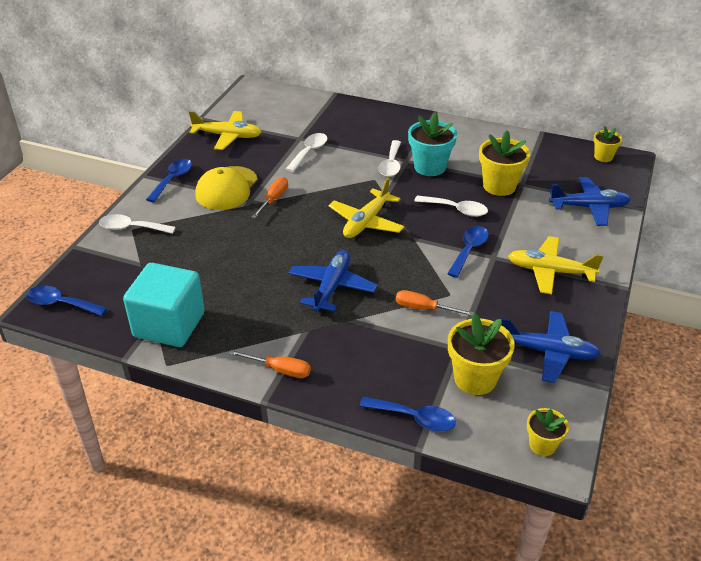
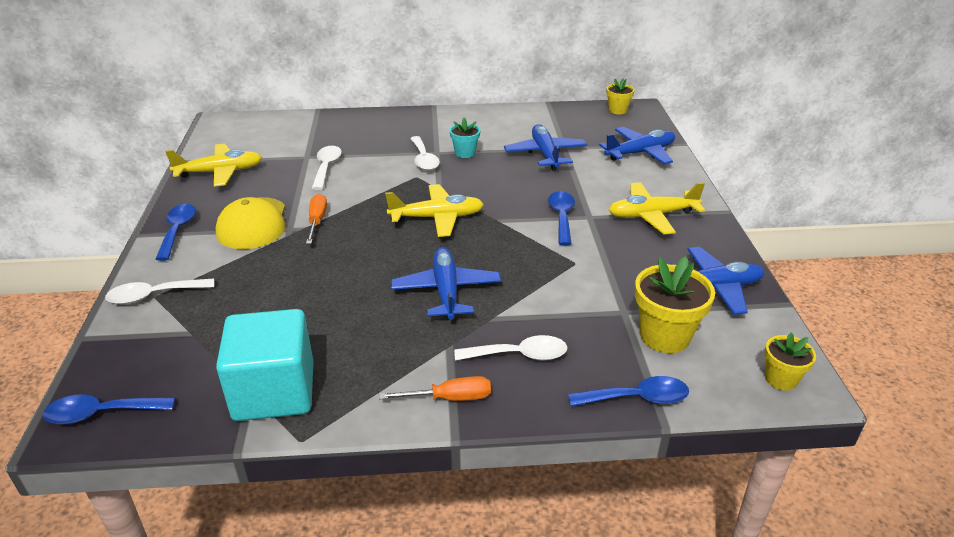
camera: 25 degrees left, 5 degrees down
yellow plane [329,178,405,238] -> yellow plane turned 105 degrees counterclockwise [385,184,484,237]
orange screwdriver [396,290,474,316] -> none
turquoise flower pot [408,112,457,176] -> turquoise flower pot [450,117,480,158], size x0.58
white spoon [414,195,488,217] -> white spoon moved to [454,335,567,361]
yellow flower pot [479,131,530,196] -> blue plane [504,124,587,171]

